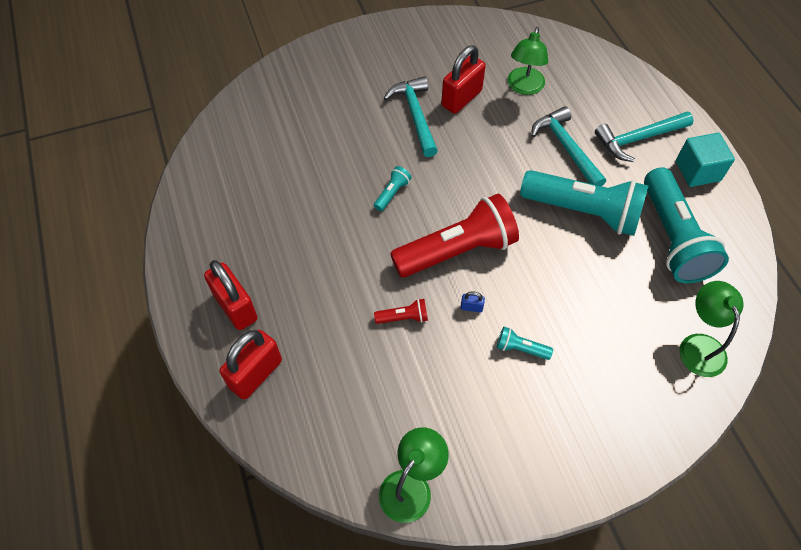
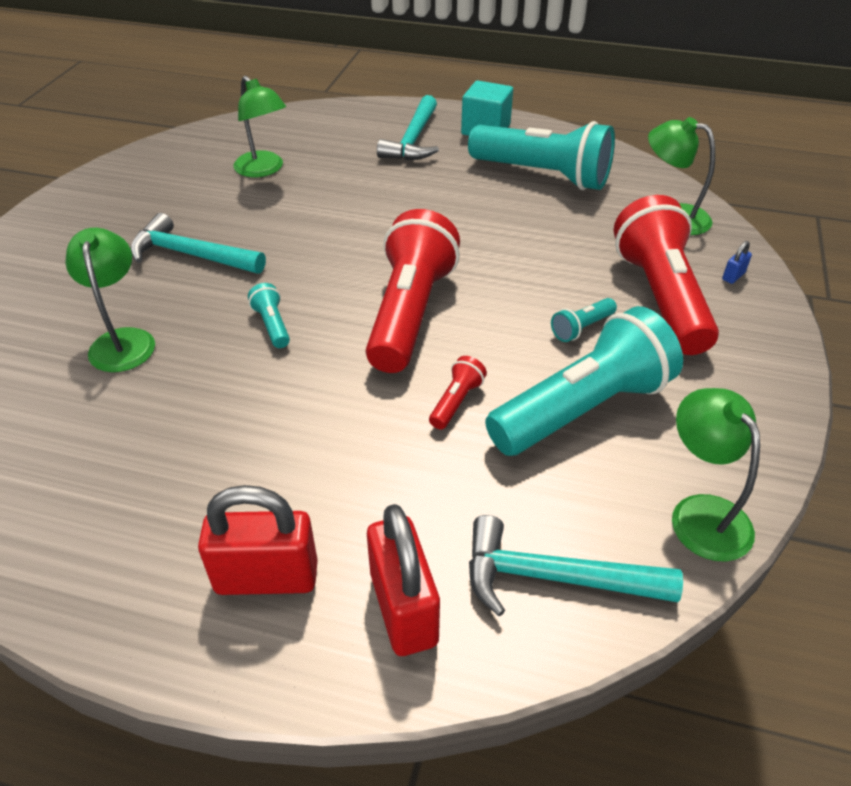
camera: 55 degrees left, 15 degrees down
red padlock [441,45,486,114] -> none
blue padlock [461,292,485,312] -> blue padlock moved to [722,241,752,284]
turquoise flashlight [520,170,649,236] -> turquoise flashlight moved to [485,306,683,456]
turquoise hammer [531,106,606,186] -> turquoise hammer moved to [469,515,683,616]
none -> green lamp [65,228,155,372]
none -> red flashlight [614,195,719,355]

